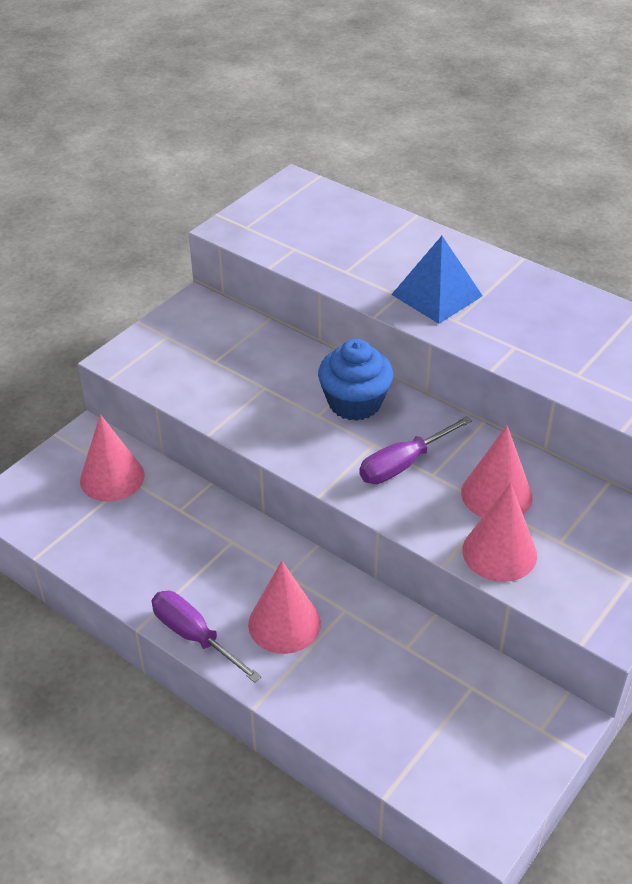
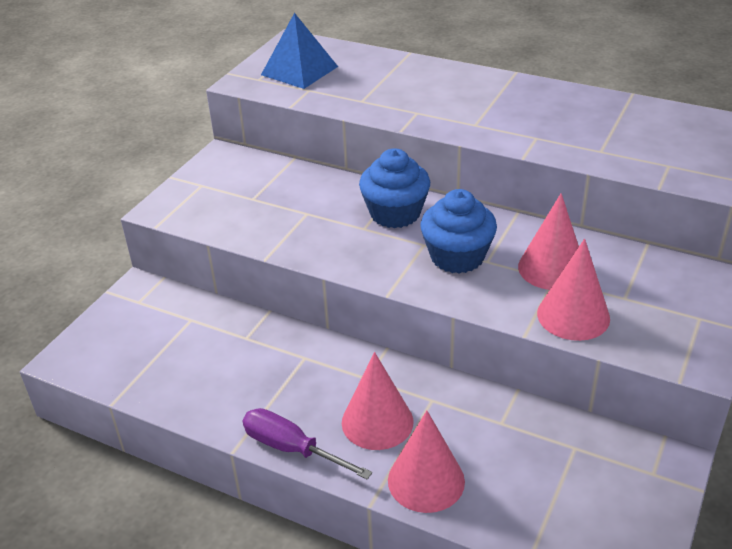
camera: 10 degrees left, 5 degrees down
pink cone [80,414,145,502] -> pink cone moved to [388,410,465,513]
purple screwdriver [359,416,472,484] -> blue cupcake [420,189,497,273]
blue pyramid [391,236,483,324] -> blue pyramid moved to [261,13,338,89]

